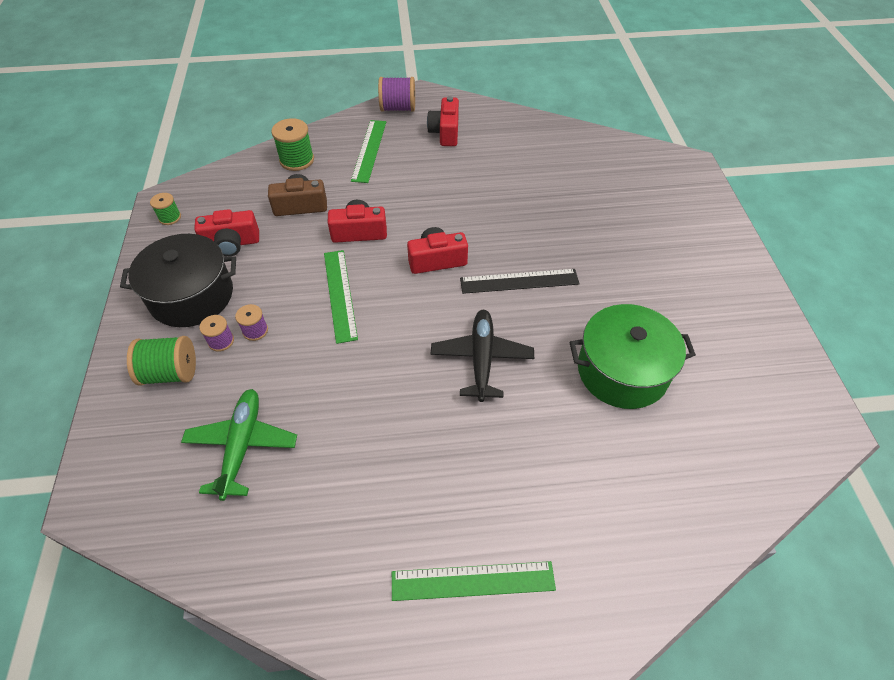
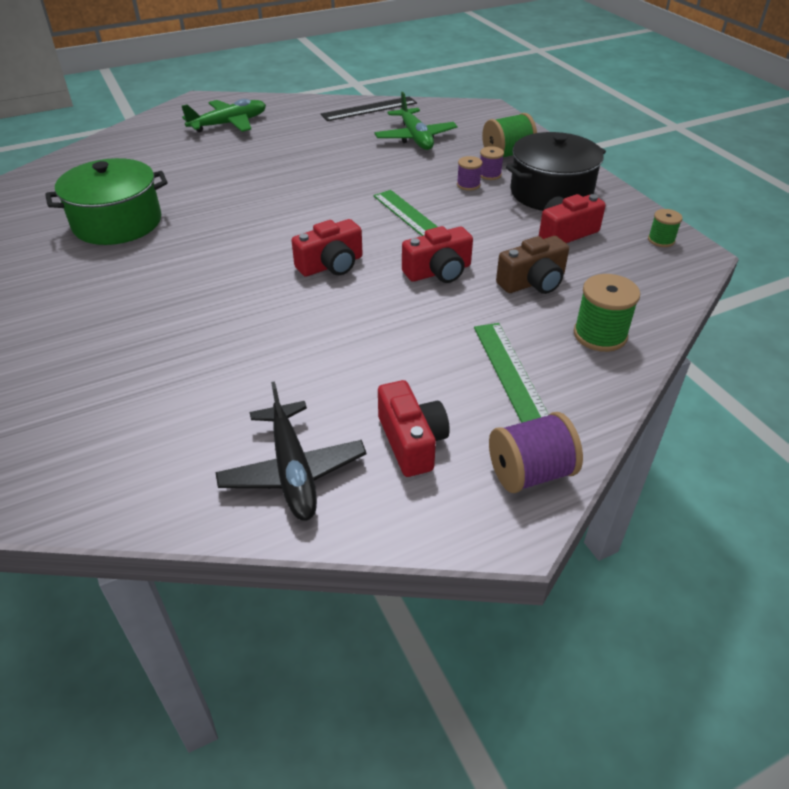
camera: 160 degrees right, 10 degrees down
green ruler [392,561,556,601] -> green plane [182,99,266,132]
black plane [431,310,534,402] -> black plane moved to [215,381,366,521]
black ruler [460,269,580,294] -> black ruler moved to [321,97,417,121]

